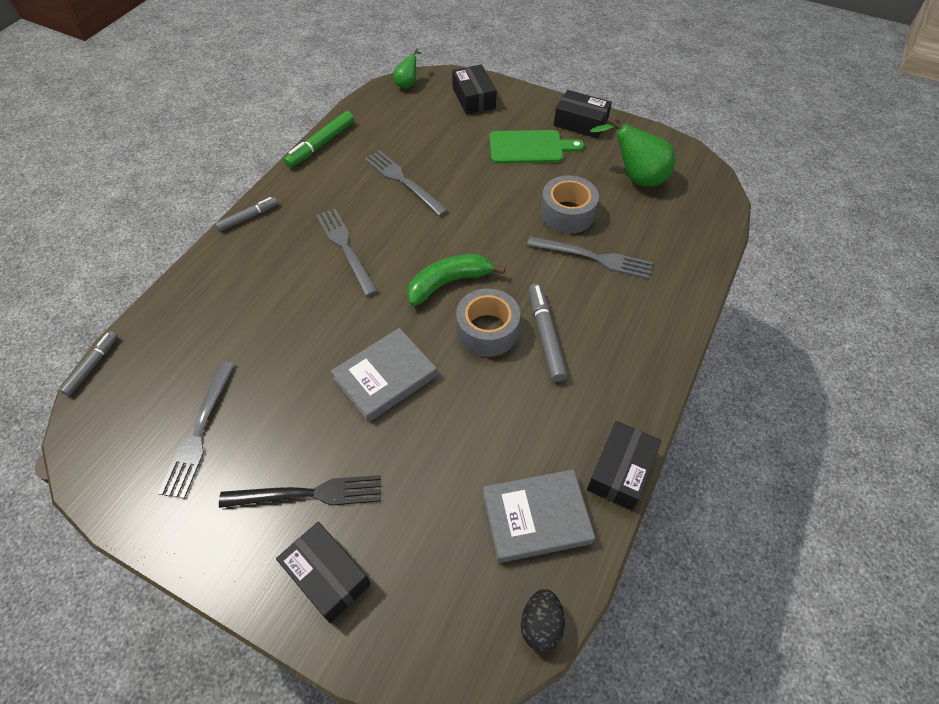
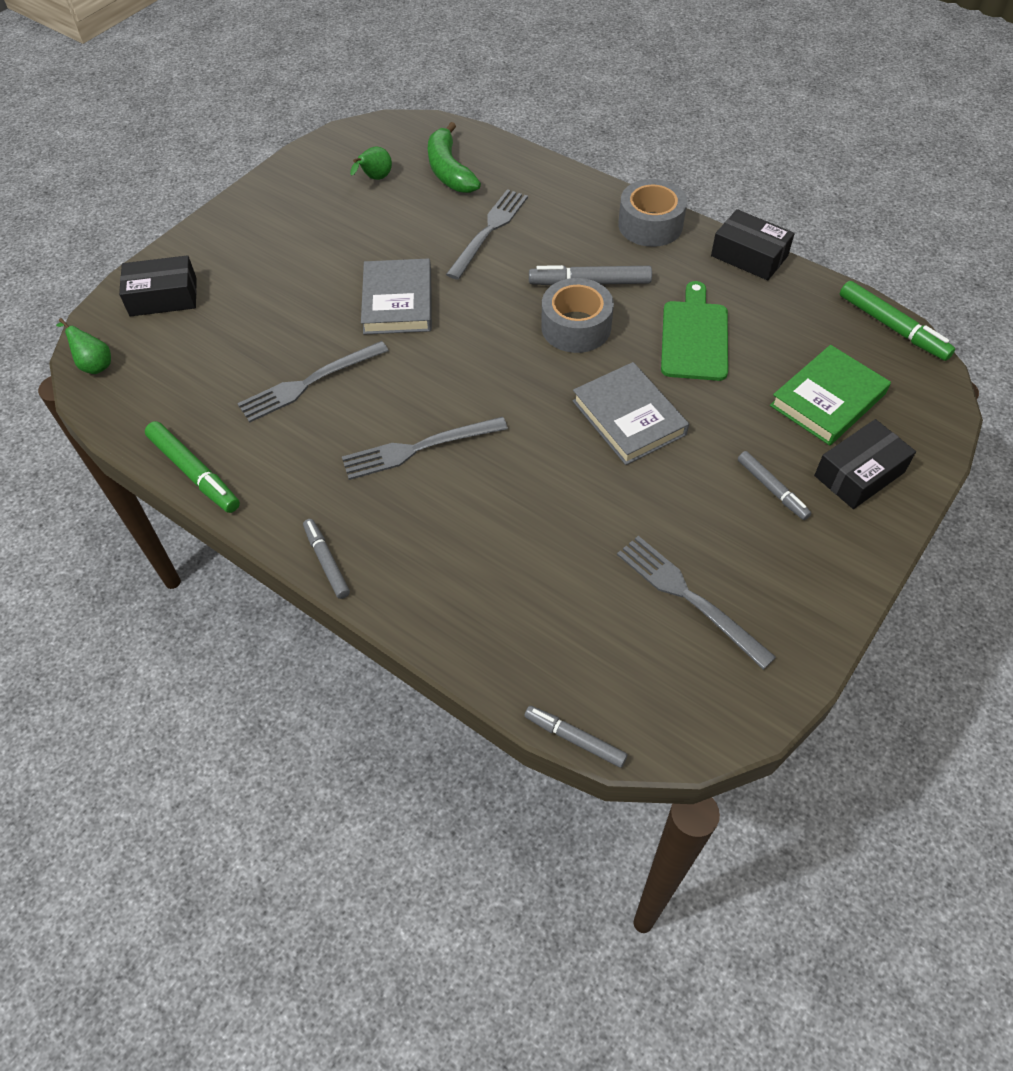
camera: 80 degrees left, 0 degrees up
grey fork [158,361,235,499] -> grey fork turned 150 degrees counterclockwise [617,536,776,670]
black fork [219,475,381,508] -> grey marker [738,451,811,520]
green banana [407,254,505,306] -> green banana moved to [428,122,481,193]
grey book [483,469,595,563] -> grey book moved to [361,258,432,335]
green cutting board [489,130,584,164] -> green cutting board moved to [661,281,728,381]
black egg [521,589,565,652] -> green marker [840,281,955,361]
grey tape [540,175,599,234] -> grey tape moved to [618,179,687,247]
black box [554,90,612,138] -> none
green pear [590,118,675,187] -> green pear [350,147,392,180], size x0.55
none -> green book [770,345,891,446]

